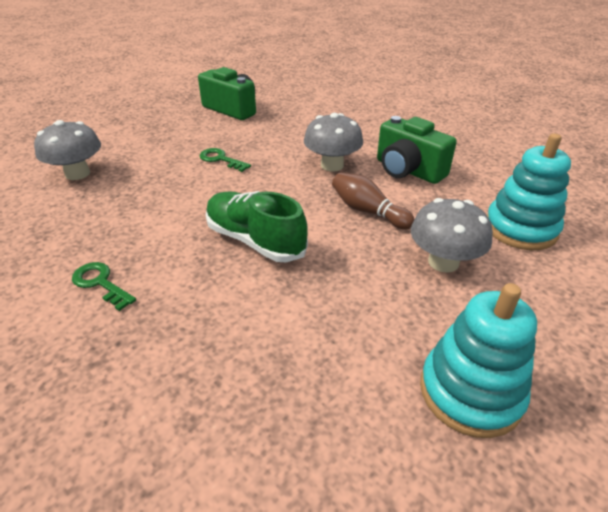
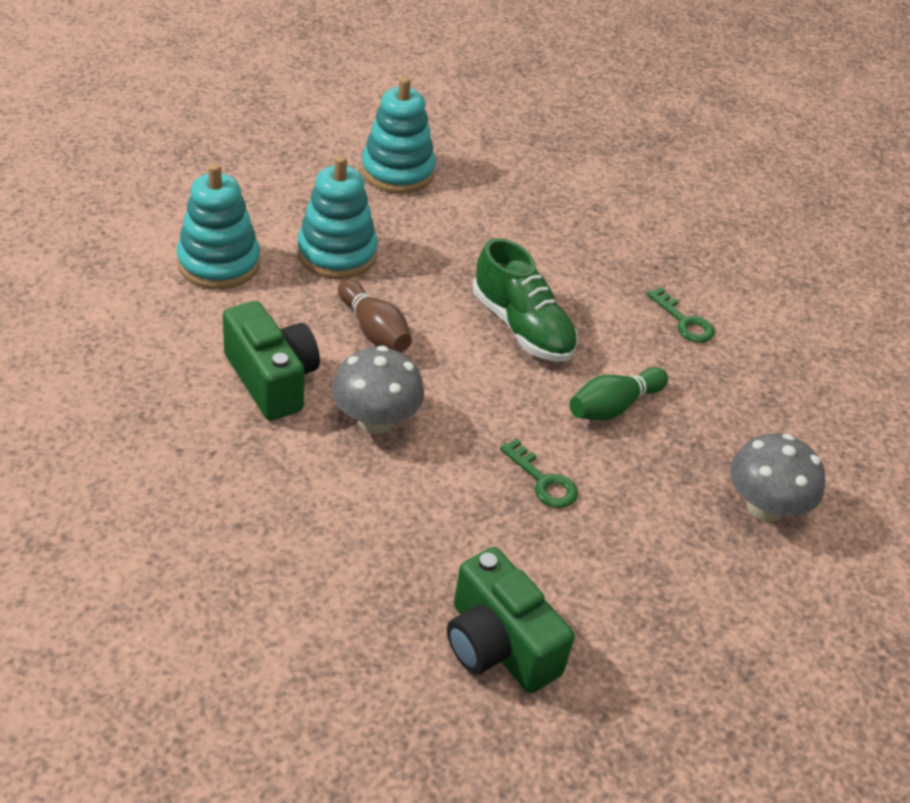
camera: 170 degrees left, 5 degrees up
grey mushroom [411,198,493,273] -> turquoise stacking toy [297,155,378,279]
none -> green bowling pin [570,367,668,420]

